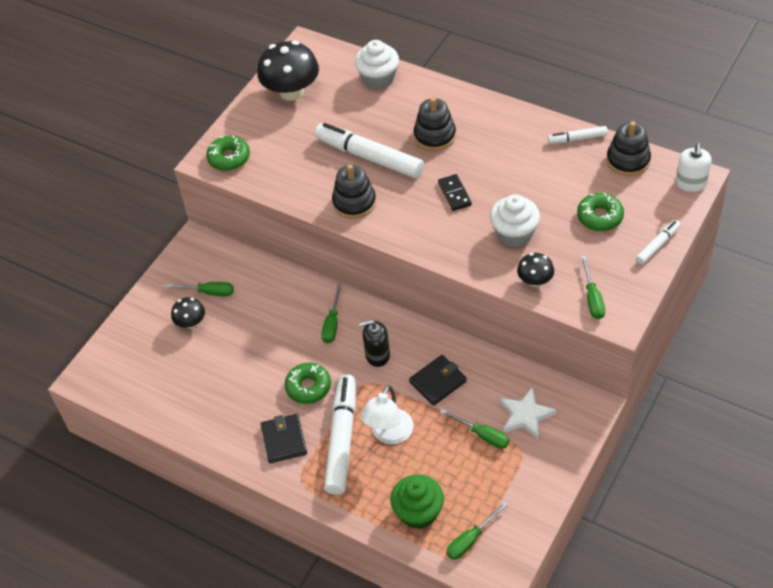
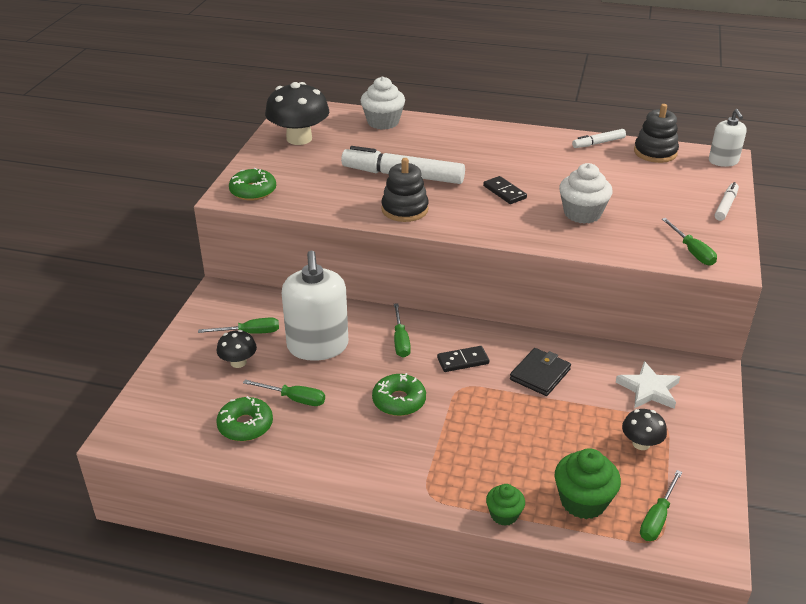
camera: 20 degrees left, 15 degrees down
black wallet [260,414,307,463] -> none
white marker [324,374,356,495] -> none
black soap dispenser [359,320,390,367] -> black domino [437,346,489,372]
white lamp [360,385,414,444] -> none
black stacking toy [414,97,456,151] -> none
green screwdriver [440,409,509,449] -> green screwdriver moved to [243,379,325,406]
black mushroom [517,253,554,287] -> black mushroom moved to [622,409,667,450]
green donut [577,193,624,231] -> green donut moved to [216,396,273,441]
none -> white soap dispenser [282,251,348,361]
none -> green cupcake [486,484,525,526]

